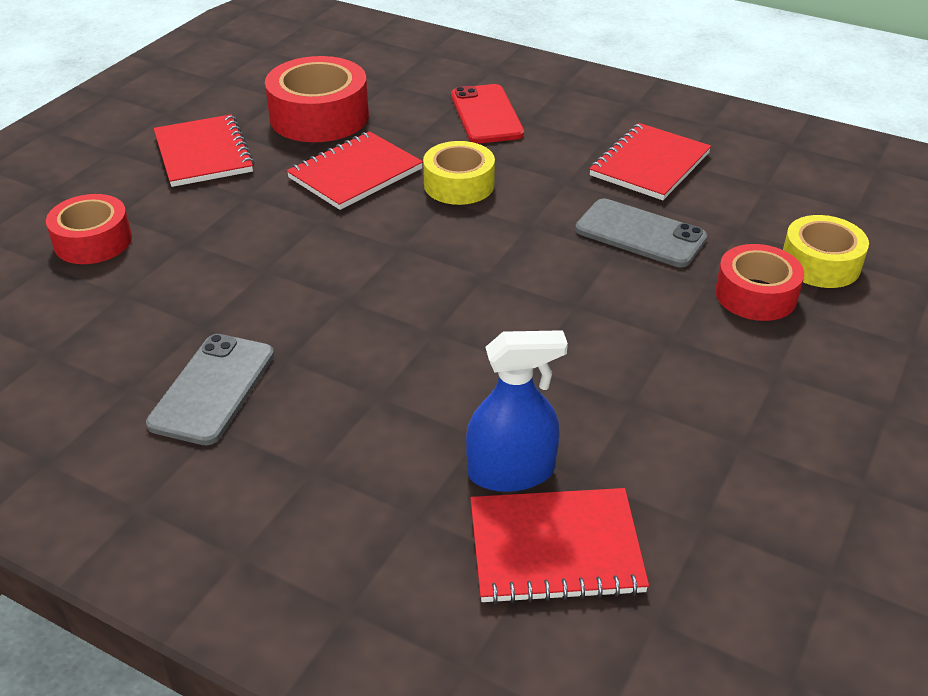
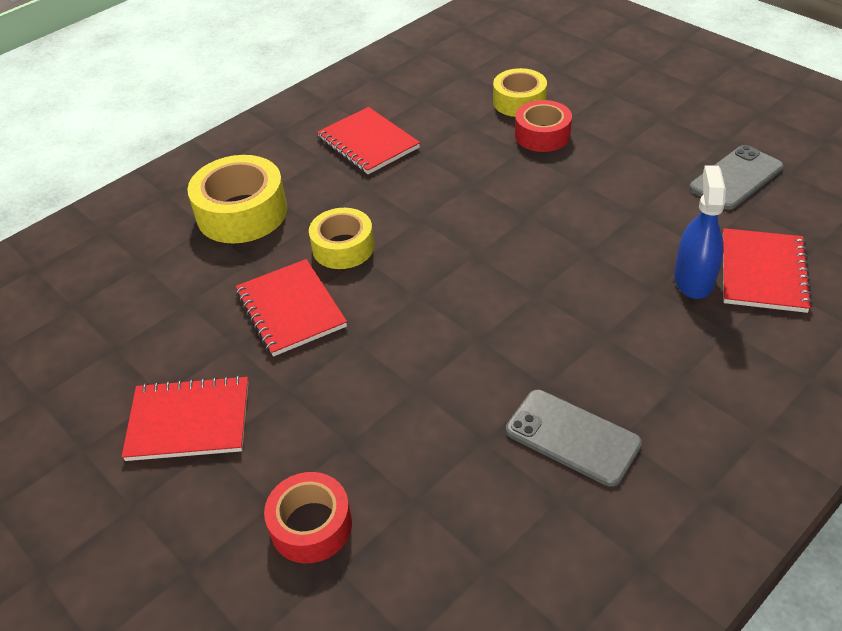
camera: 70 degrees left, 5 degrees up
red tape [265,56,369,142] -> none
red phone [451,84,524,144] -> yellow tape [187,155,287,243]
grey phone [575,199,707,267] -> grey phone moved to [689,145,783,210]

